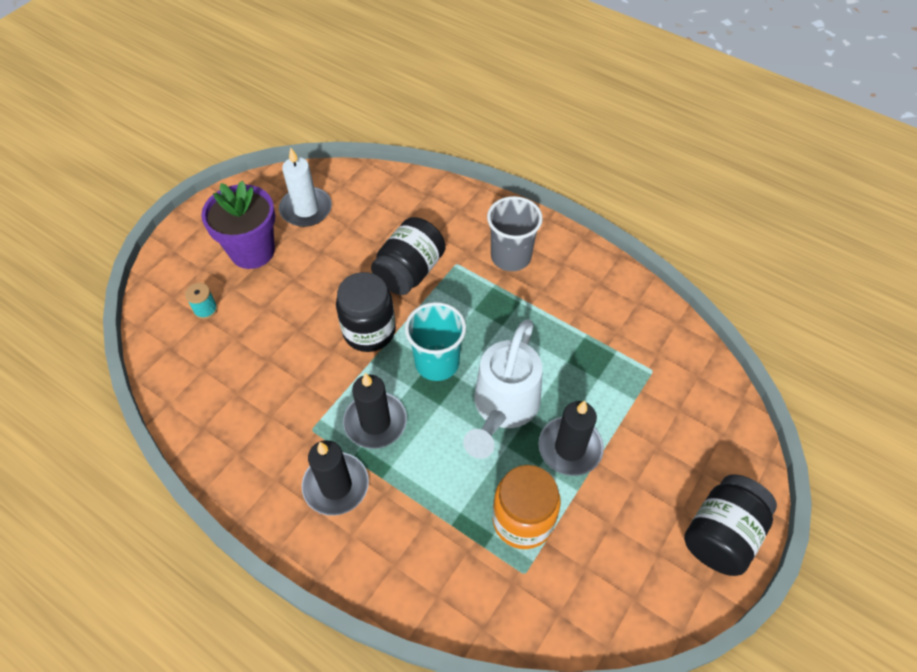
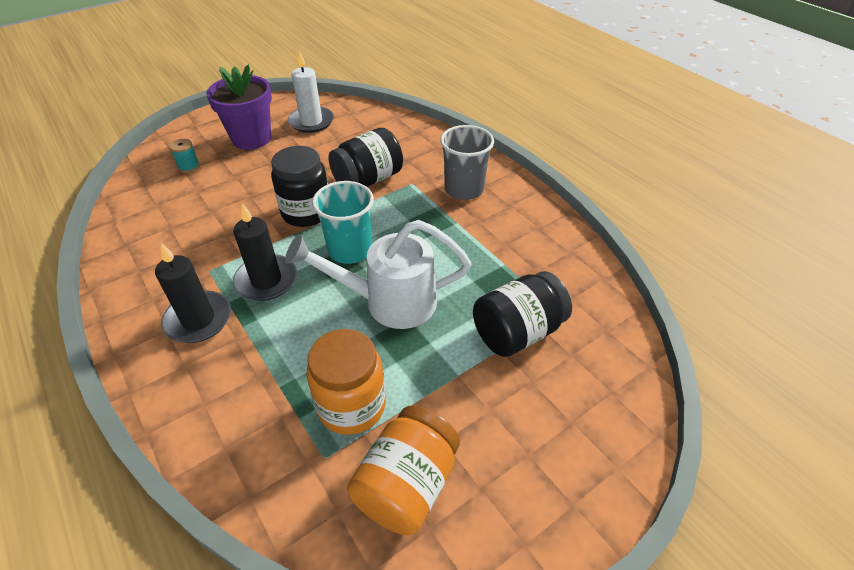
camera: 20 degrees right, 10 degrees down
white watering can [463,319,543,459] -> white watering can turned 45 degrees clockwise [285,220,471,329]
black candle [539,401,604,476] -> none
black jar [684,474,777,576] -> black jar moved to [473,271,572,357]
none -> orange jar [347,405,460,536]

